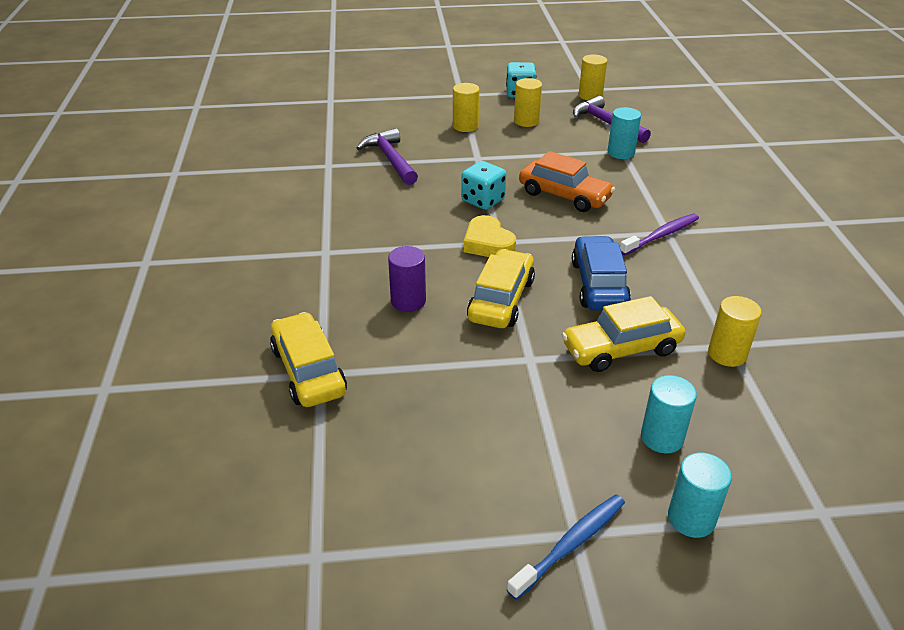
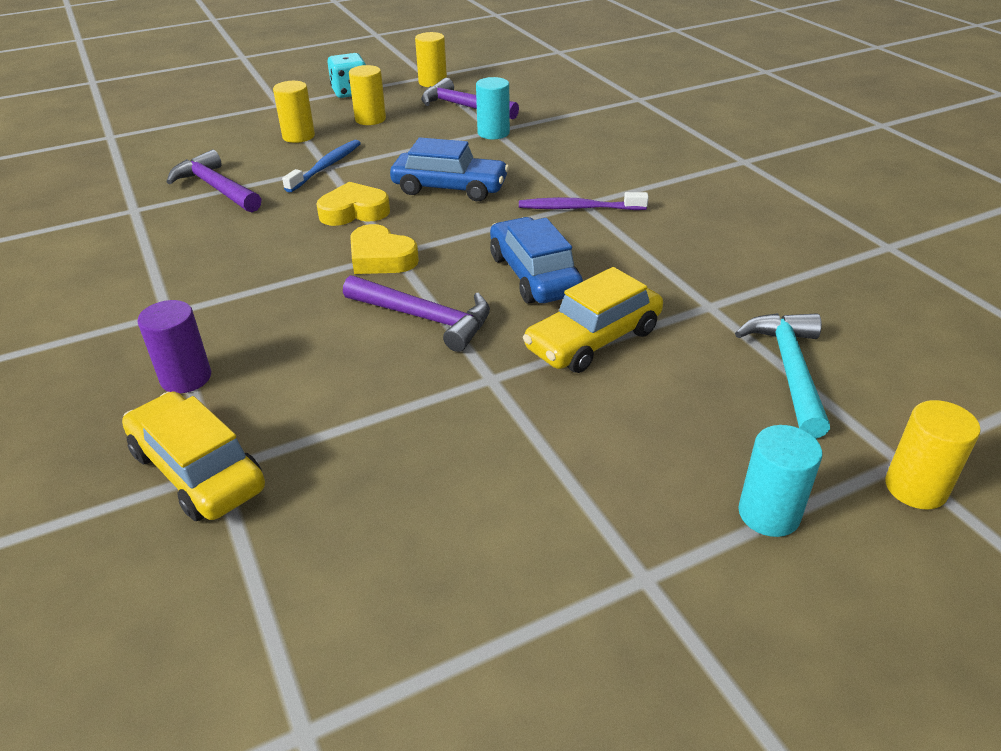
camera: 20 degrees left, 0 degrees up
purple cylinder [388,246,426,312] -> purple cylinder moved to [137,300,211,393]
turquoise dice [461,161,506,210] -> yellow heart [316,182,390,226]
yellow car [467,249,535,328] -> purple hammer [343,275,490,352]
blue toothbrush [507,494,625,600] -> blue toothbrush moved to [282,140,361,192]
orange car [519,151,615,212] -> blue car [390,137,509,201]
purple toothbrush [620,214,699,255] -> purple toothbrush turned 120 degrees counterclockwise [519,192,649,210]
turquoise cylinder [641,375,697,453] -> none
yellow cylinder [708,296,762,367] -> yellow cylinder moved to [885,400,981,509]
none -> turquoise hammer [735,313,830,439]

